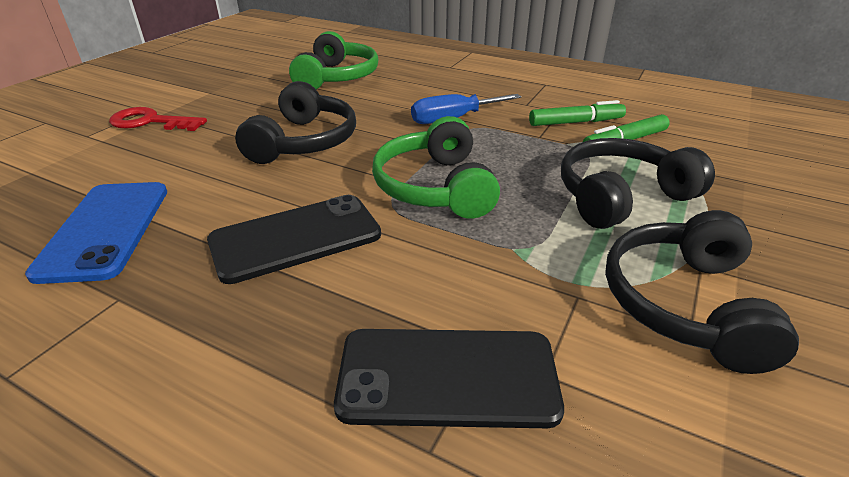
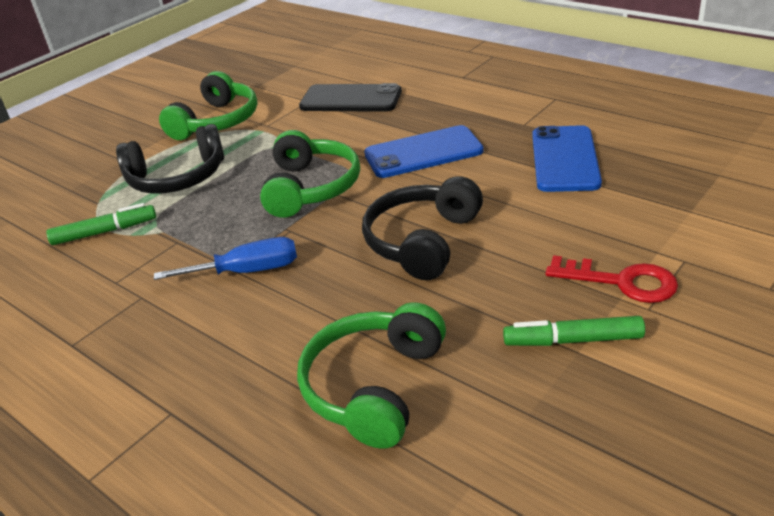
camera: 165 degrees left, 0 degrees up
black phone [207,195,381,284] -> blue phone [364,125,484,178]
green marker [529,100,626,126] -> green marker moved to [503,316,645,346]
black headphones [605,210,799,374] -> green headphones [159,71,257,140]

